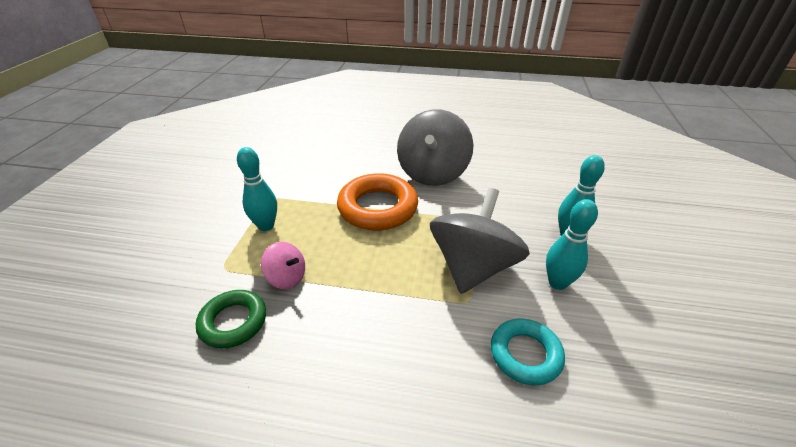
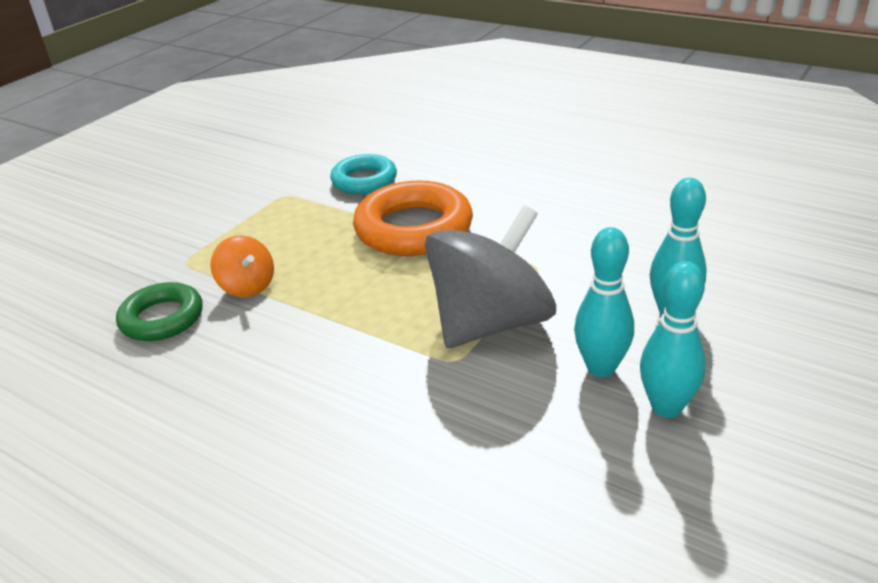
camera: 25 degrees right, 5 degrees down
turquoise bowling pin [237,147,277,231] -> turquoise bowling pin moved to [640,261,706,418]
pink spinning top [261,242,305,289] -> orange spinning top [210,235,274,297]
grey spinning top [397,109,473,186] -> none
turquoise ring [491,319,565,385] -> turquoise ring moved to [330,154,397,194]

